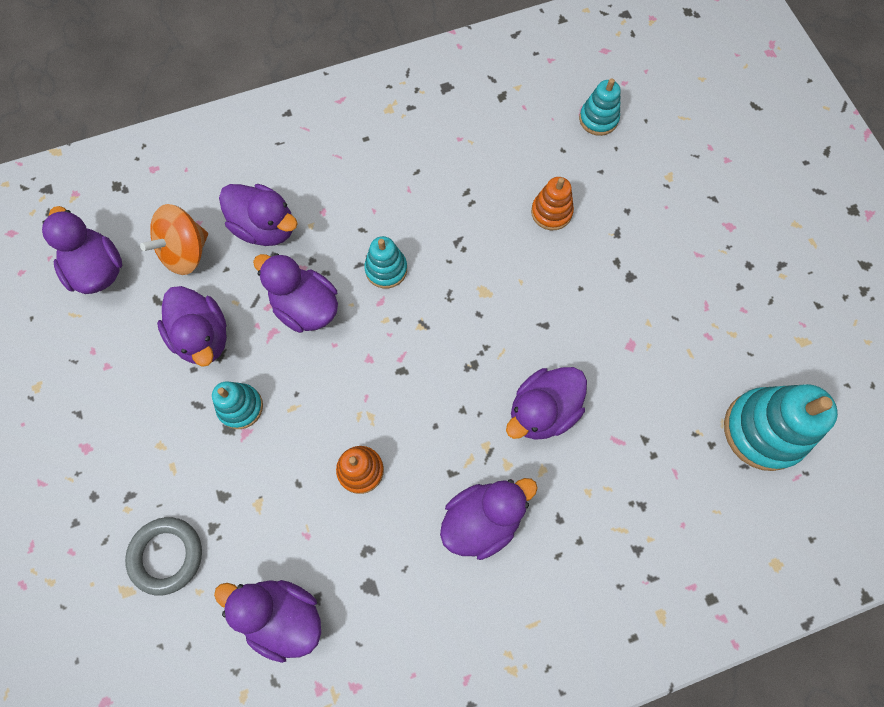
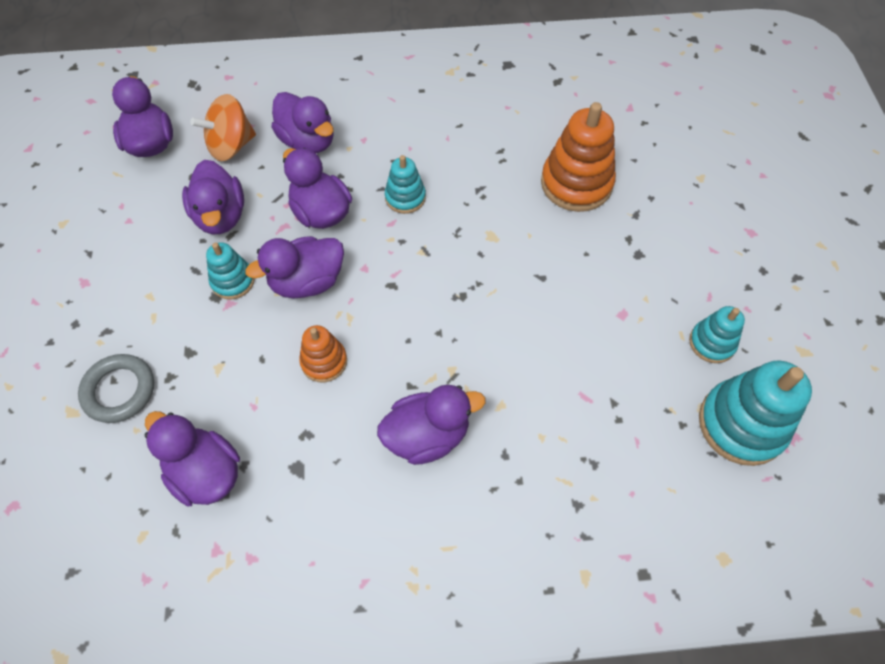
camera: 15 degrees right, 10 degrees down
purple duck [506,367,587,440] -> purple duck moved to [245,236,344,299]
orange stacking toy [531,177,574,230] -> orange stacking toy [541,102,616,212], size x1.78
turquoise stacking toy [579,78,621,136] -> turquoise stacking toy moved to [689,306,745,363]

